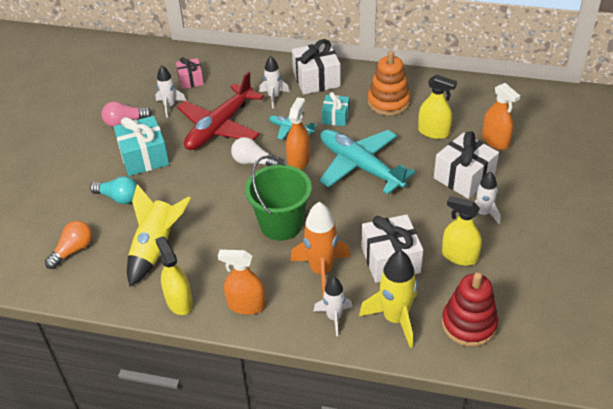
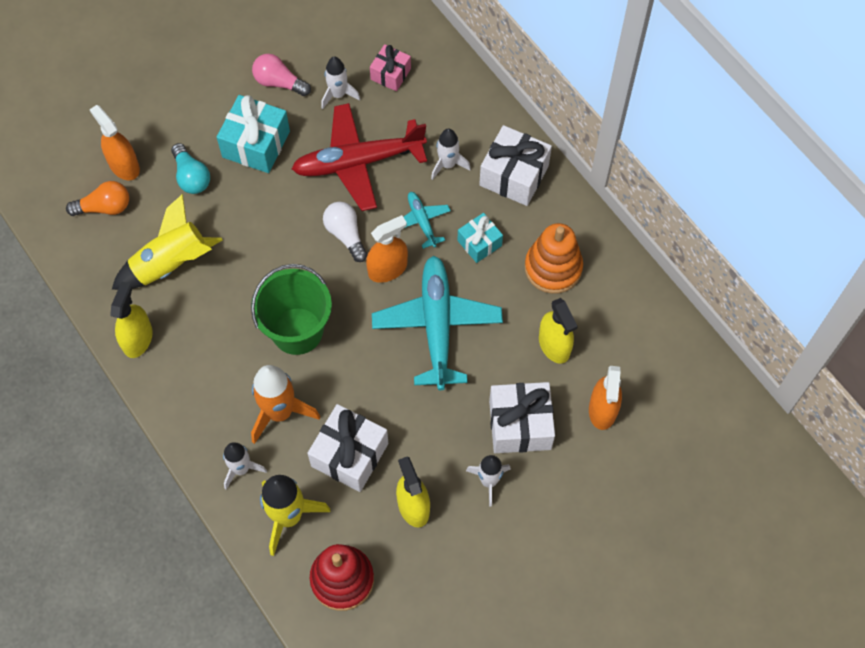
camera: 40 degrees right, 20 degrees up
orange spray bottle [218,250,265,315] -> orange spray bottle moved to [89,105,140,180]

